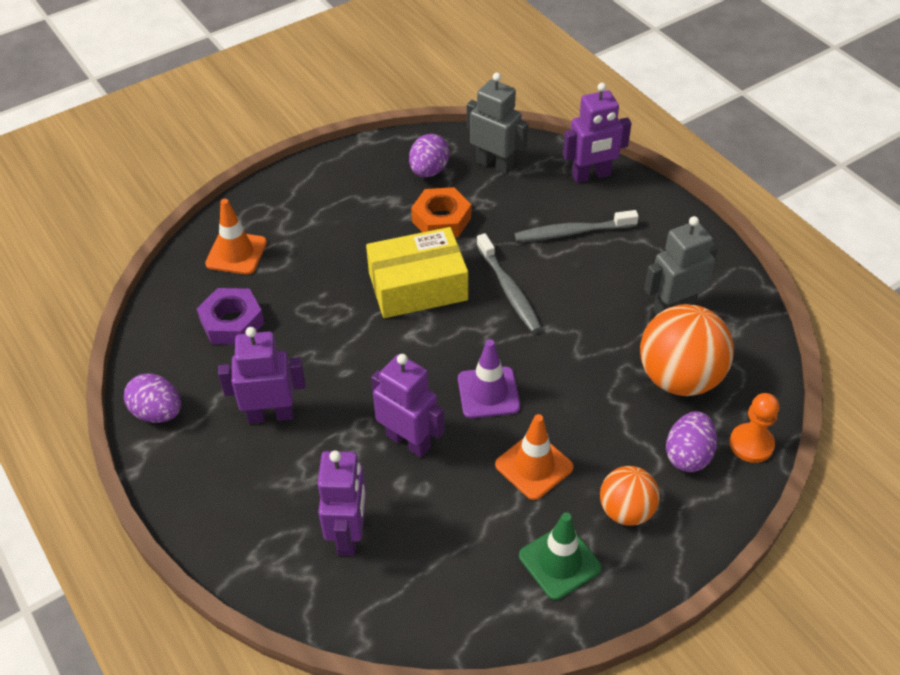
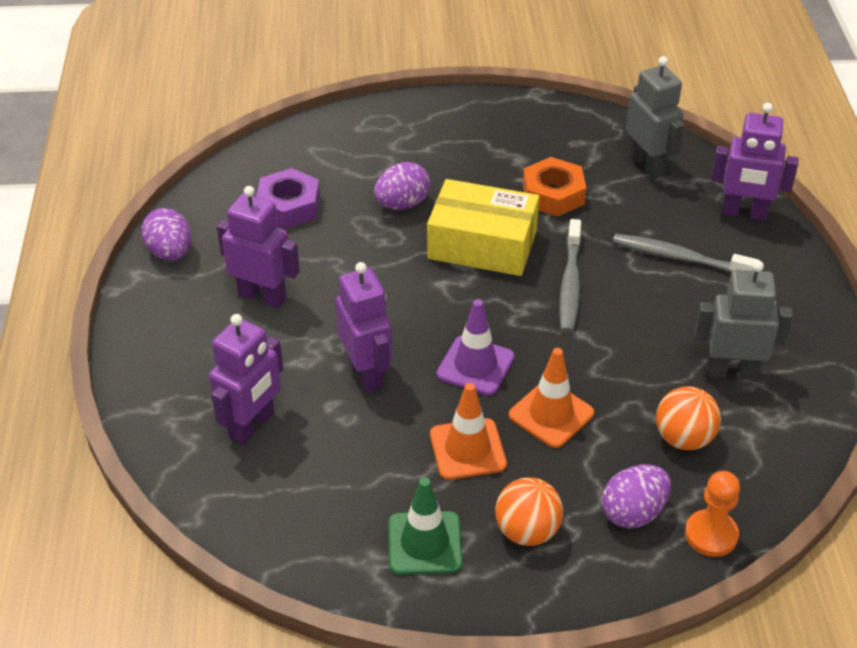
camera: 30 degrees right, 5 degrees down
orange traffic cone [205,199,267,275] -> orange traffic cone moved to [509,348,594,448]
purple egg [409,134,450,177] -> purple egg moved to [374,162,430,210]
orange ball [640,304,734,396] -> orange ball [656,386,721,450], size x0.59

